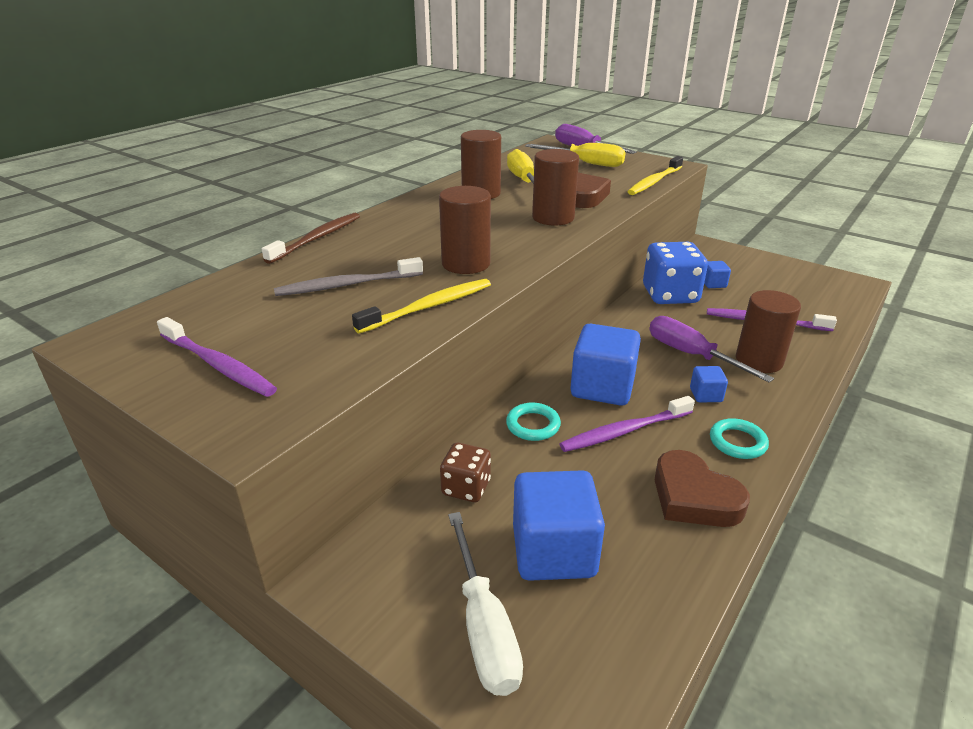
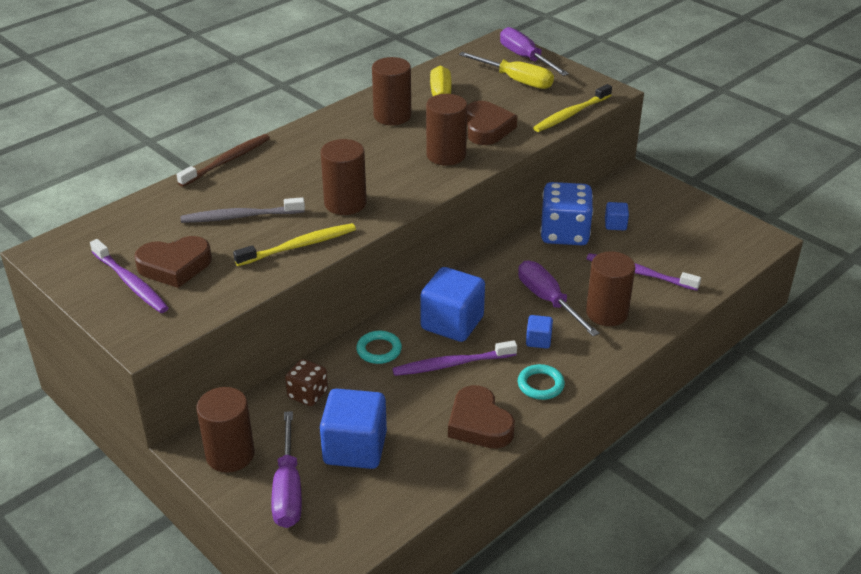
camera: 10 degrees right, 5 degrees up
white screwdriver [448,512,523,696] -> purple screwdriver [271,411,302,528]
none -> brown heart [134,236,212,288]
none -> brown cylinder [196,387,254,473]

